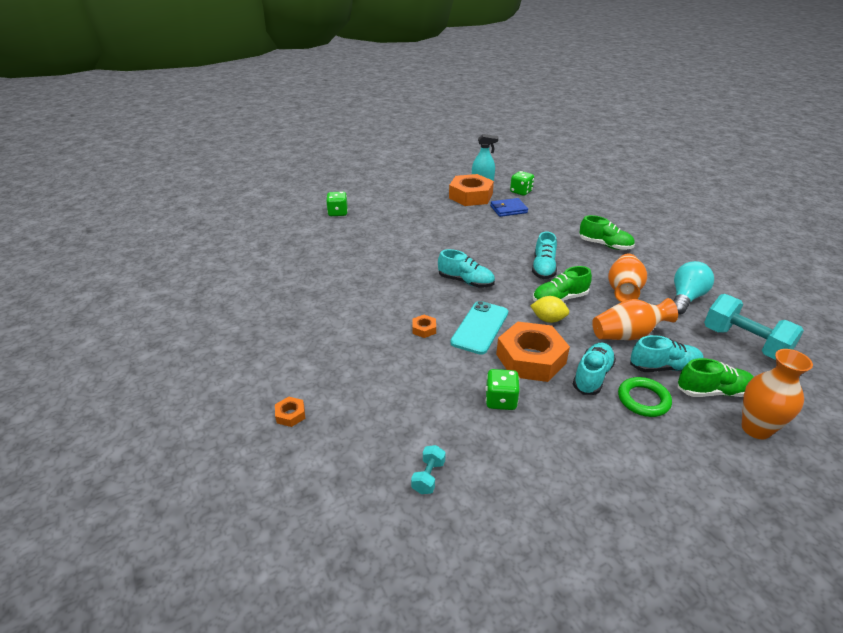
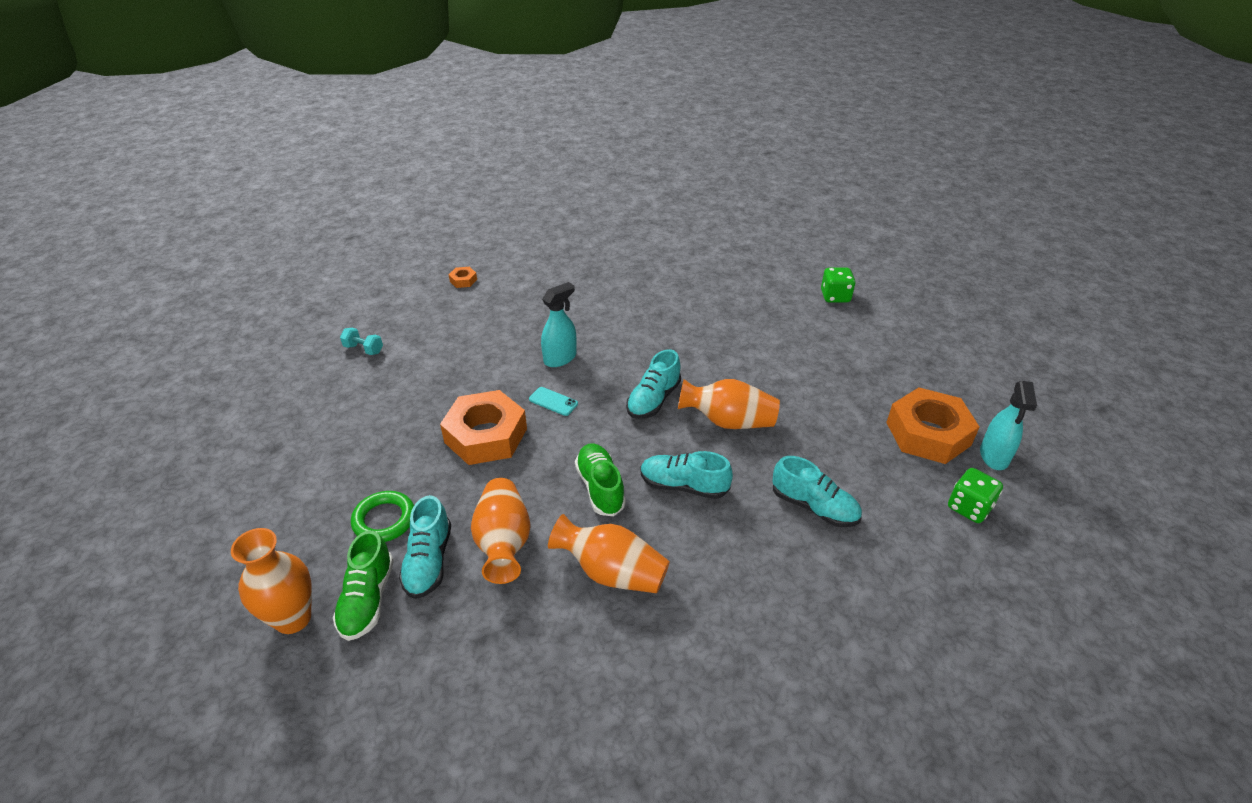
camera: 95 degrees right, 5 degrees up
orange nut [412,315,436,338] -> turquoise spray bottle [541,282,577,367]
turquoise phone [450,301,508,355] -> turquoise phone [529,387,578,416], size x0.51
green dice [486,369,520,410] -> none
blue wallet [490,198,528,217] -> none
yellow lemon [530,296,569,323] -> none
turquoise shoe [573,343,616,395] -> turquoise shoe moved to [772,456,862,527]
green shoe [579,215,635,250] -> none
turquoise light bulb [674,261,714,315] -> none
turquoise dumbbell [704,294,804,360] -> none
none -> orange vase [678,379,780,429]

